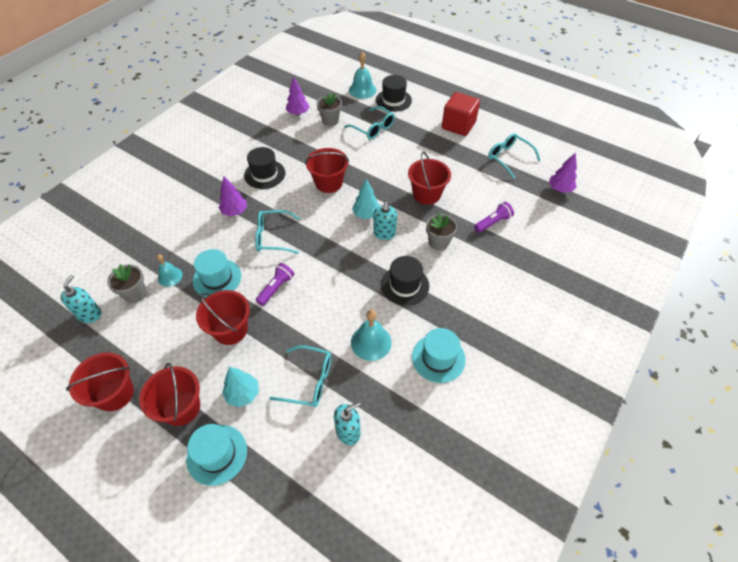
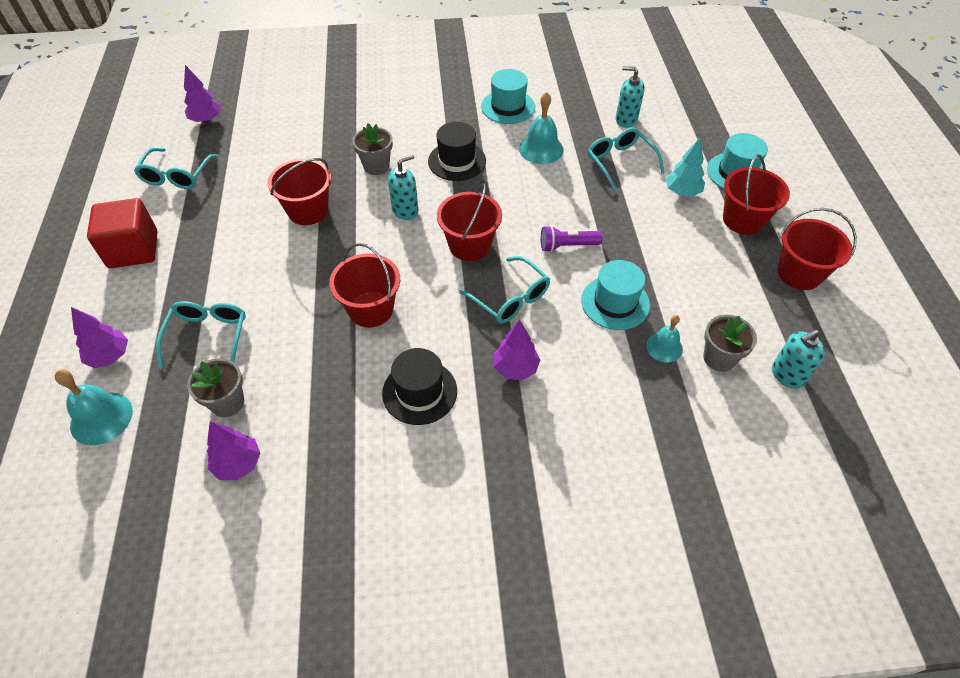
camera: 130 degrees left, 0 degrees up
red bucket [196,290,250,345] -> red bucket moved to [437,183,502,261]
turquoise tree [352,179,380,219] -> none
black hat [376,75,412,112] -> purple tree [71,307,128,368]
purple flashlight [474,202,514,233] -> none

